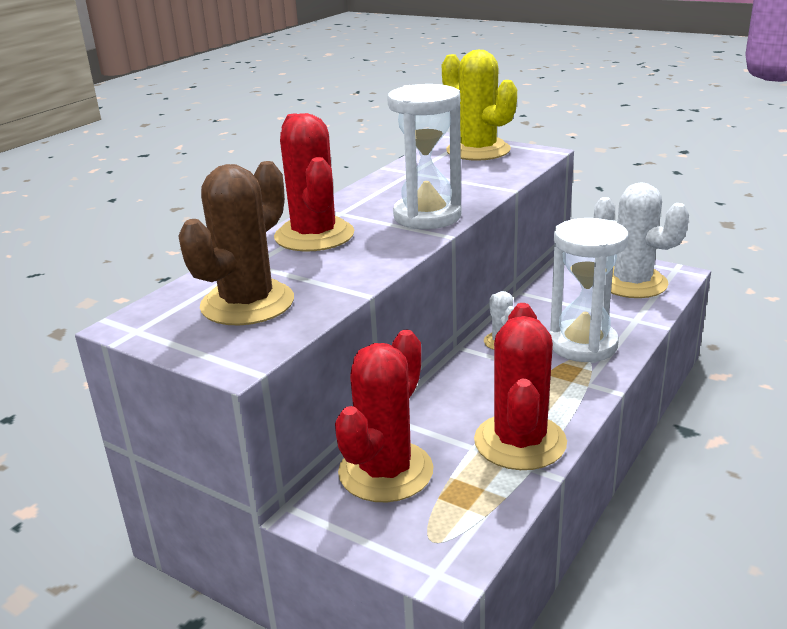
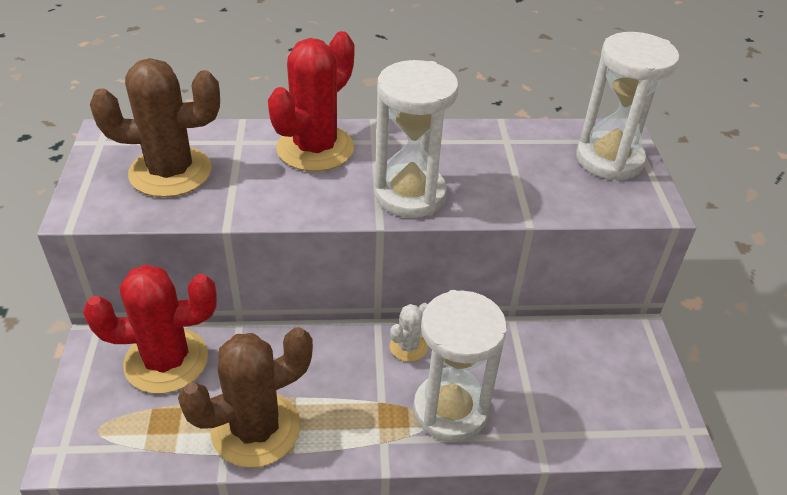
camera: 50 degrees right, 15 degrees up
yellow cactus [442,50,517,161] -> white hourglass [576,32,680,181]
red cactus [474,303,567,470] -> brown cactus [178,327,313,468]
white cactus [594,182,689,298] -> none

